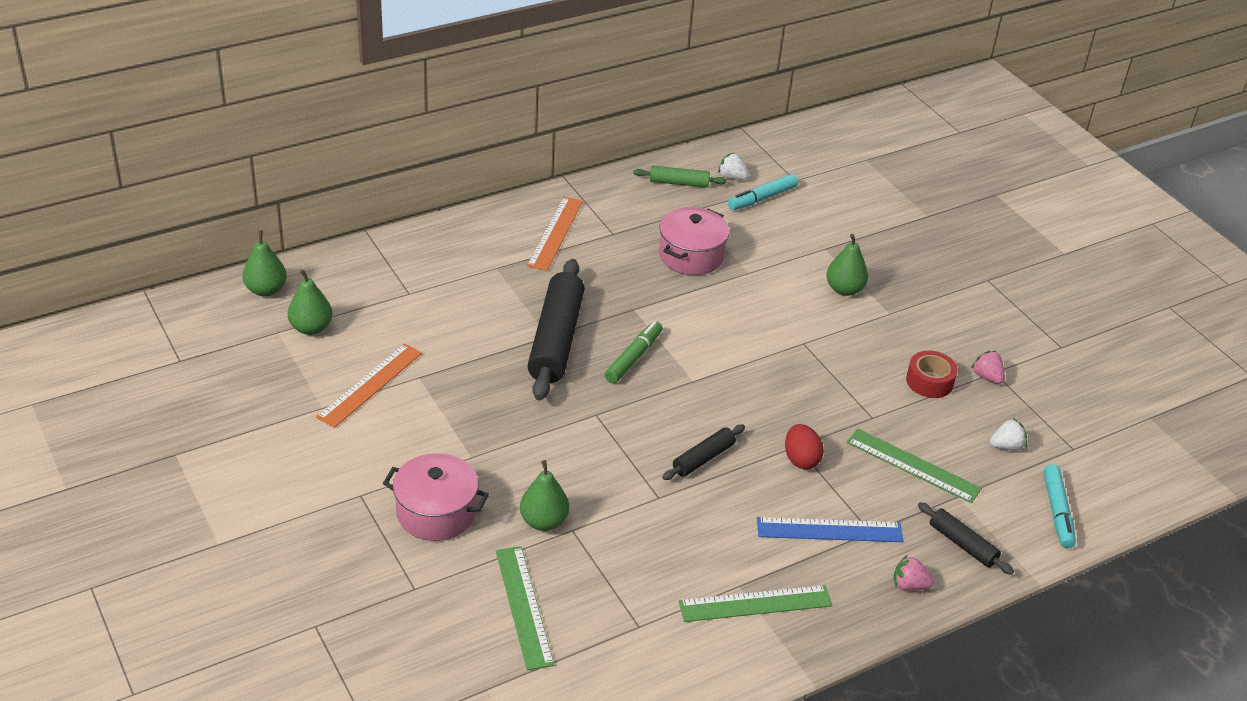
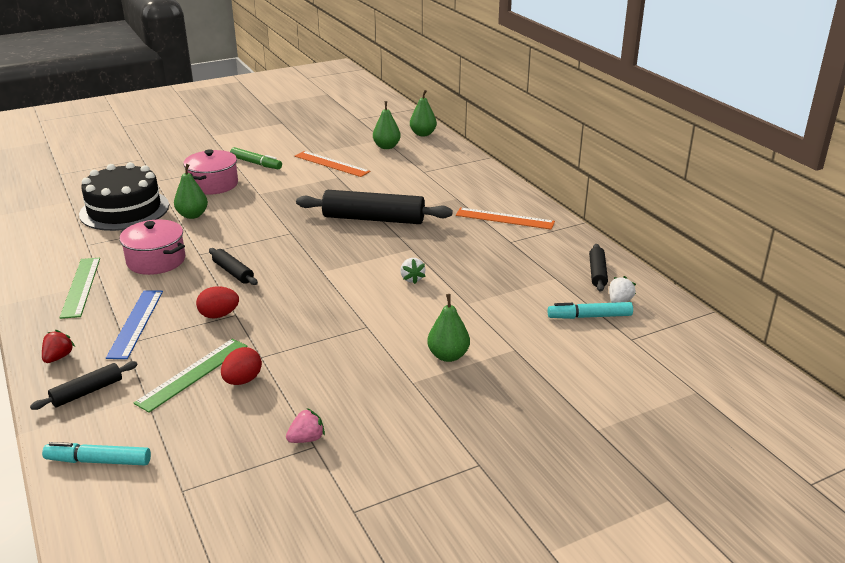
camera: 95 degrees right, 10 degrees down
green ruler [496,546,554,670] -> black cake [79,162,169,231]
green marker [605,321,663,383] -> green marker moved to [230,147,282,169]
green rolling pin [633,166,726,188] -> black rolling pin [589,244,608,292]
pink pot [659,207,729,275] -> pink pot moved to [119,219,185,275]
turquoise marker [728,174,798,210] -> turquoise marker turned 60 degrees counterclockwise [547,302,633,319]
pink strawberry [894,554,934,591] -> red strawberry [42,330,75,363]
red tape [906,351,958,398] -> none
white strawberry [990,418,1027,450] -> white strawberry moved to [400,258,426,284]
none -> red egg [221,347,262,385]

